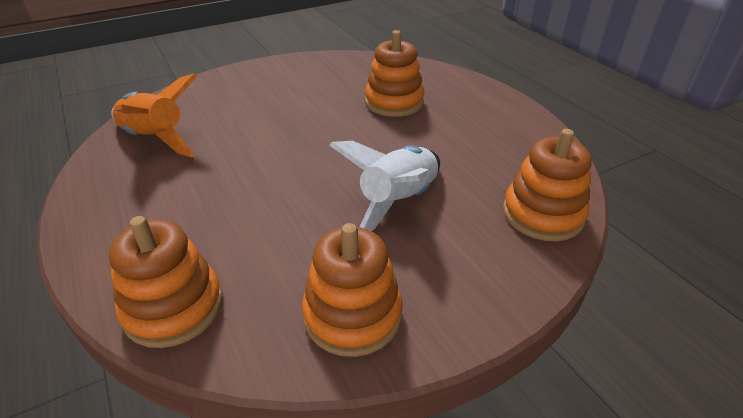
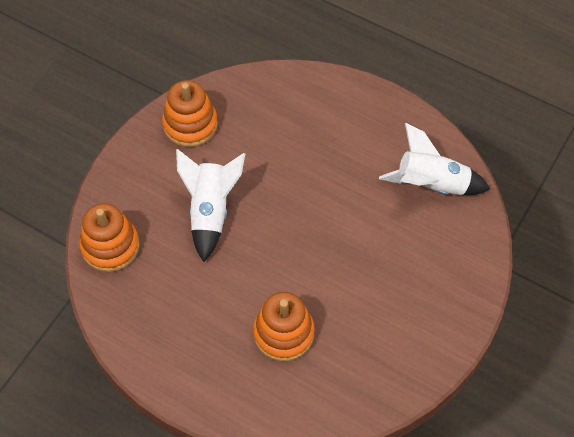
camera: 150 degrees right, 20 degrees up
orange stacking toy [109,216,223,348] -> none
orange rocket [111,73,197,157] -> white rocket [379,123,490,195]

